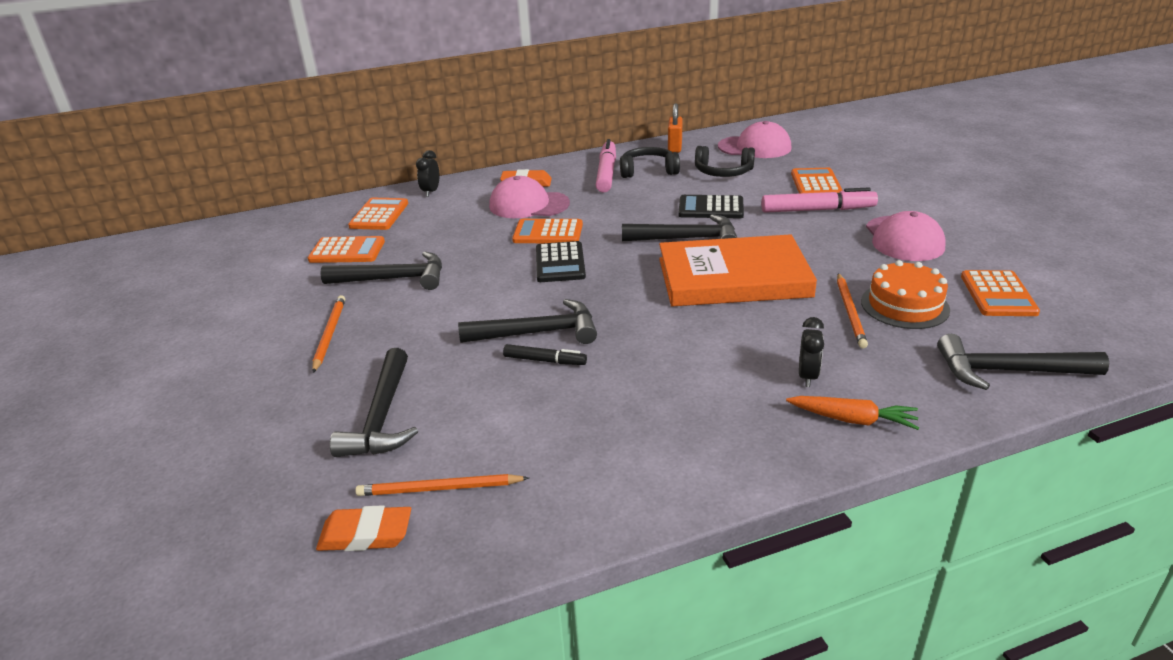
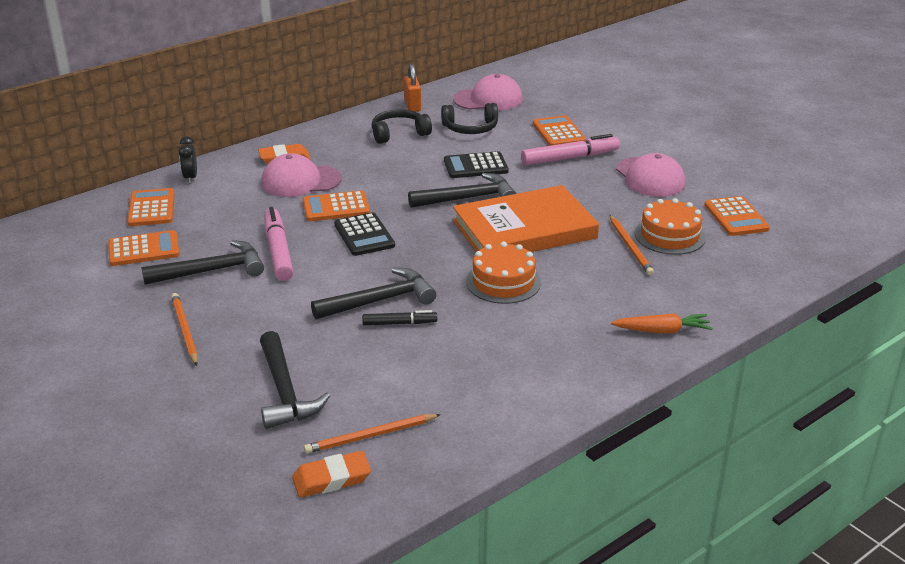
camera: 20 degrees left, 0 degrees up
pink marker [596,139,616,193] -> pink marker moved to [264,207,294,281]
black clock [799,317,824,387] -> none
black hammer [937,334,1109,390] -> none
none -> orange cake [466,242,541,304]

